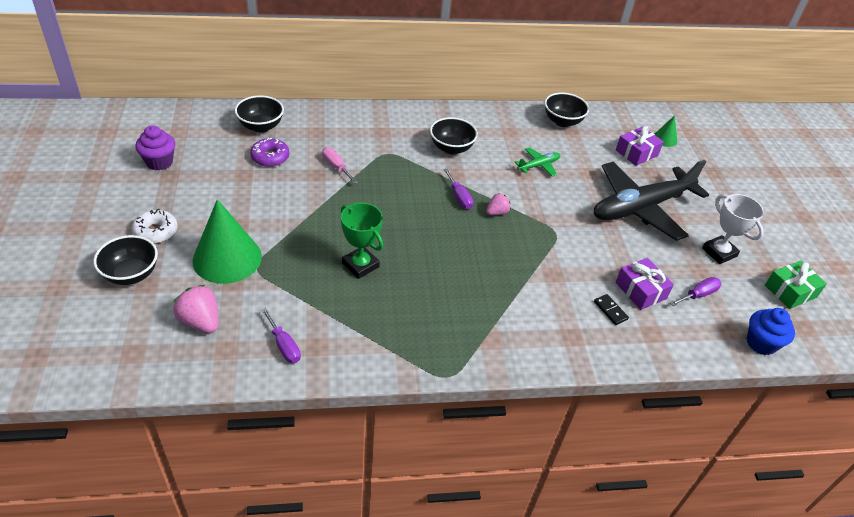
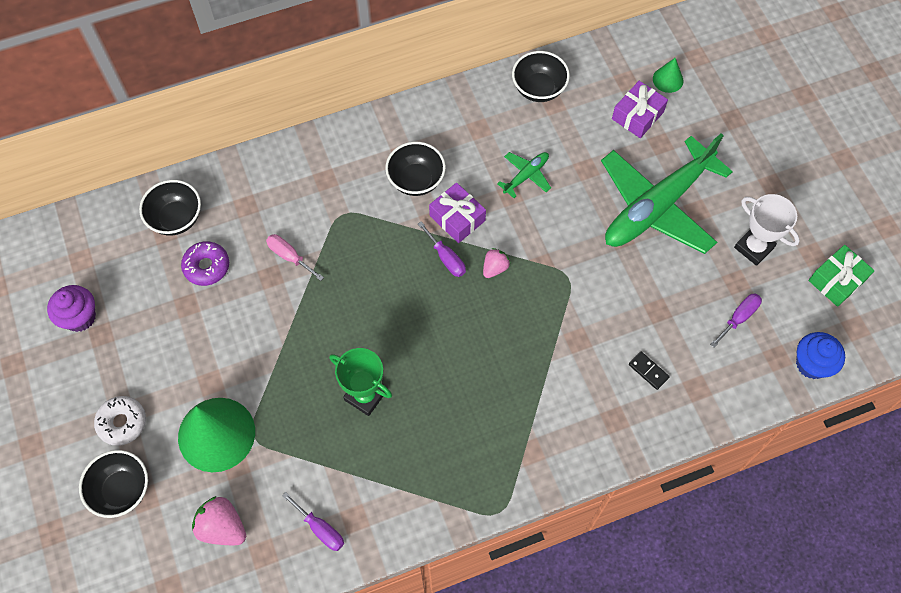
camera: 10 degrees left, 20 degrees up
black plane [594,160,709,241] -> green plane [601,133,733,254]
purple gift [615,258,674,310] -> purple gift moved to [429,183,486,243]

